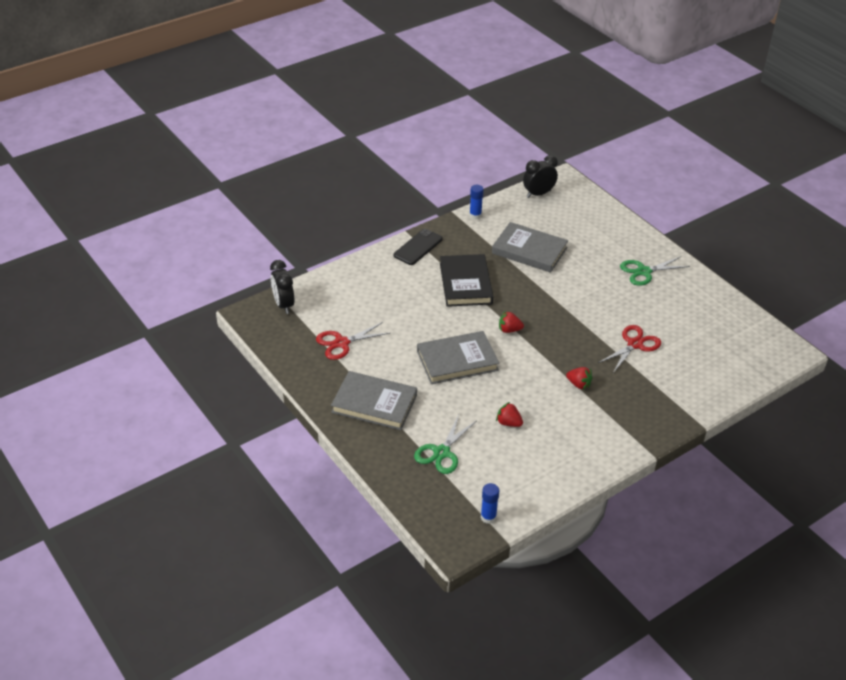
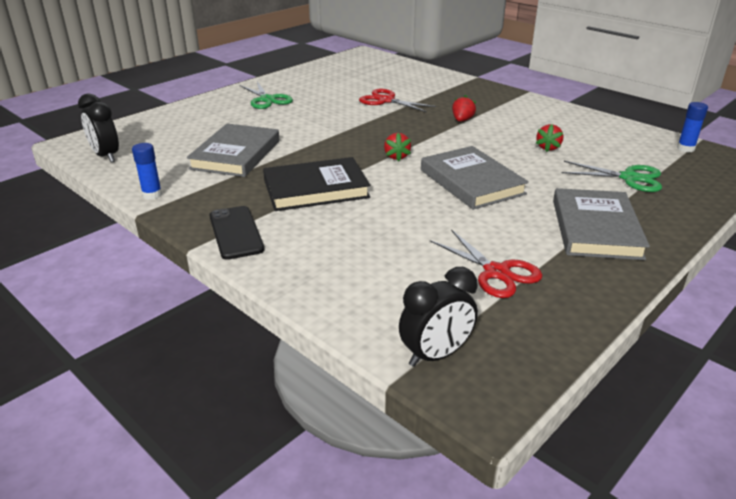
camera: 100 degrees left, 10 degrees down
black phone [394,229,443,265] -> black phone turned 45 degrees clockwise [209,206,264,260]

